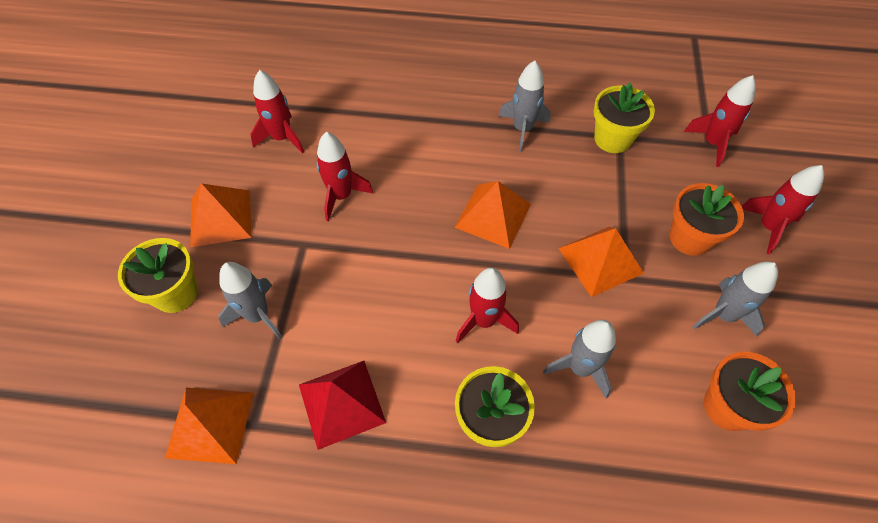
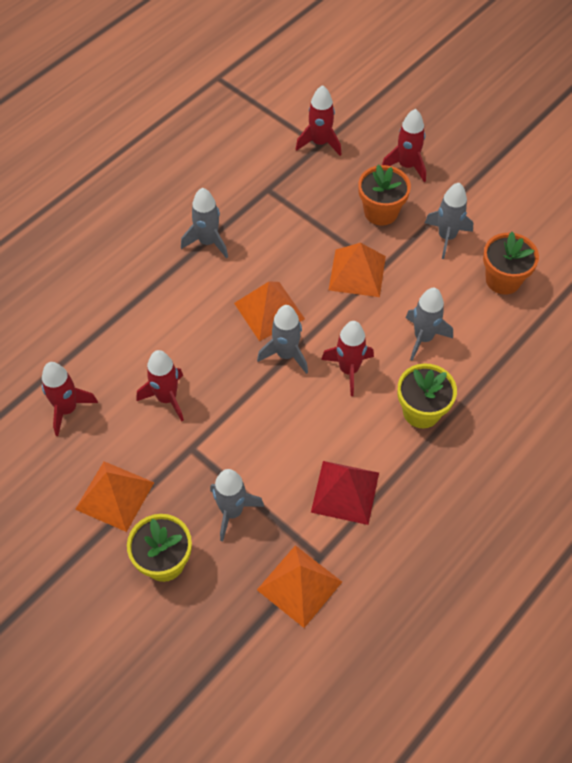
camera: 55 degrees left, 0 degrees up
yellow flower pot [593,83,655,153] -> none
none -> grey rocket [257,305,308,374]

